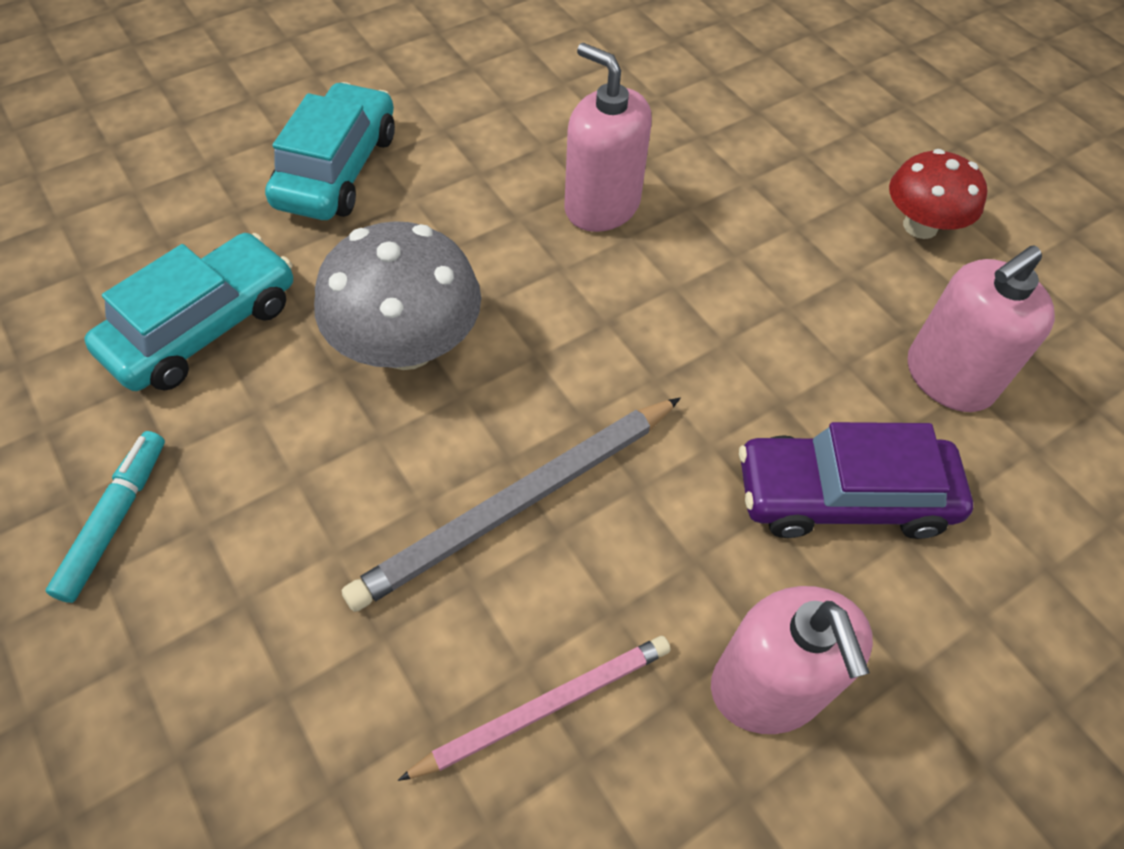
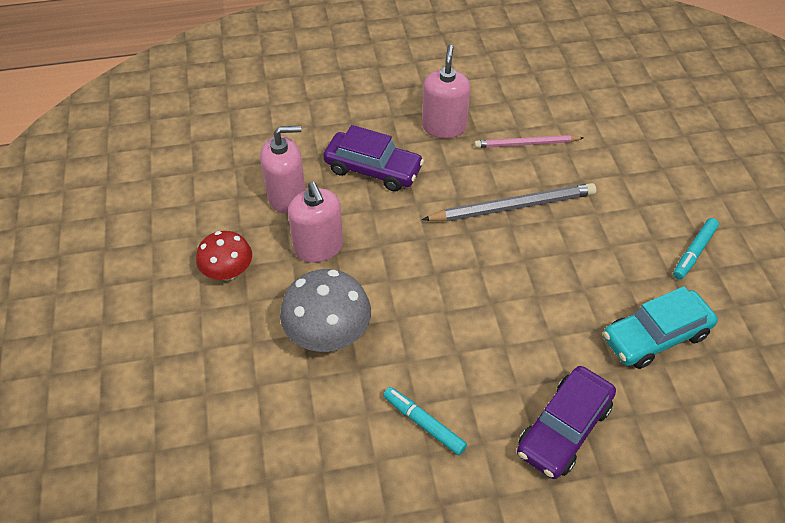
camera: 155 degrees left, 5 degrees down
turquoise car [265,82,395,220] -> purple car [517,366,616,479]
grey mushroom [314,221,481,370] -> grey mushroom moved to [280,269,371,352]
pink soap dispenser [564,43,652,232] -> pink soap dispenser moved to [288,182,343,263]
none -> turquoise marker [383,387,467,455]

